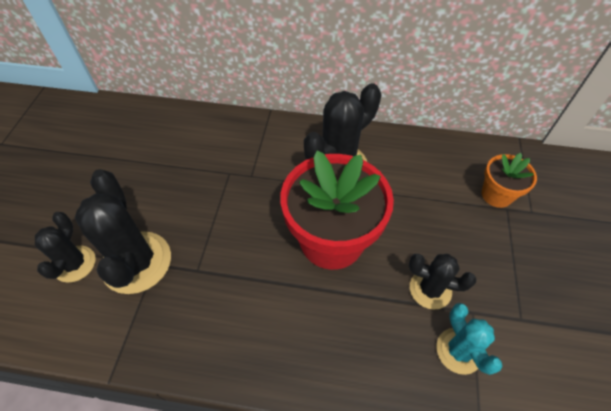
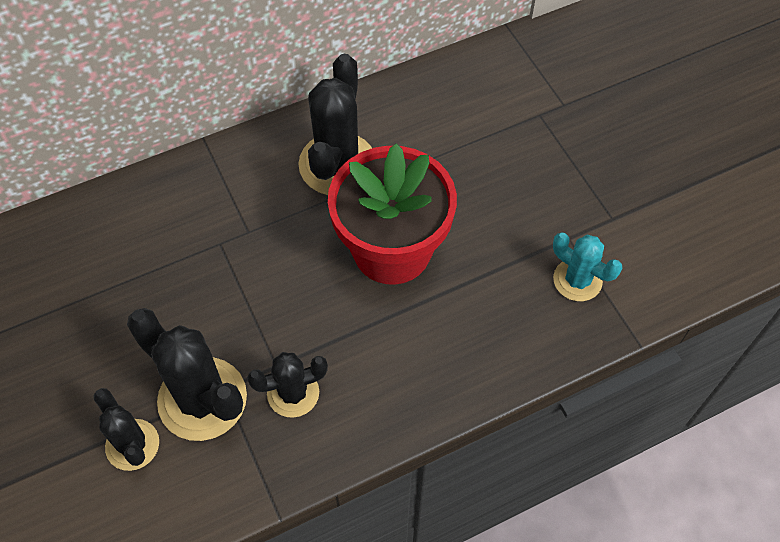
camera: 35 degrees left, 5 degrees up
black cactus [409,254,476,310] -> black cactus moved to [247,352,328,418]
orange flower pot [482,153,537,208] -> none

